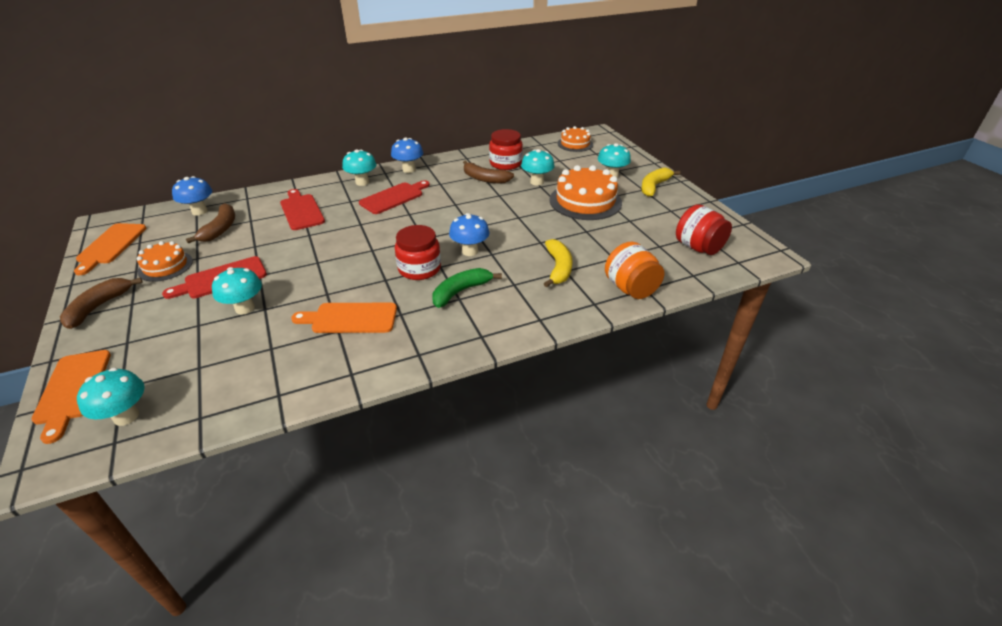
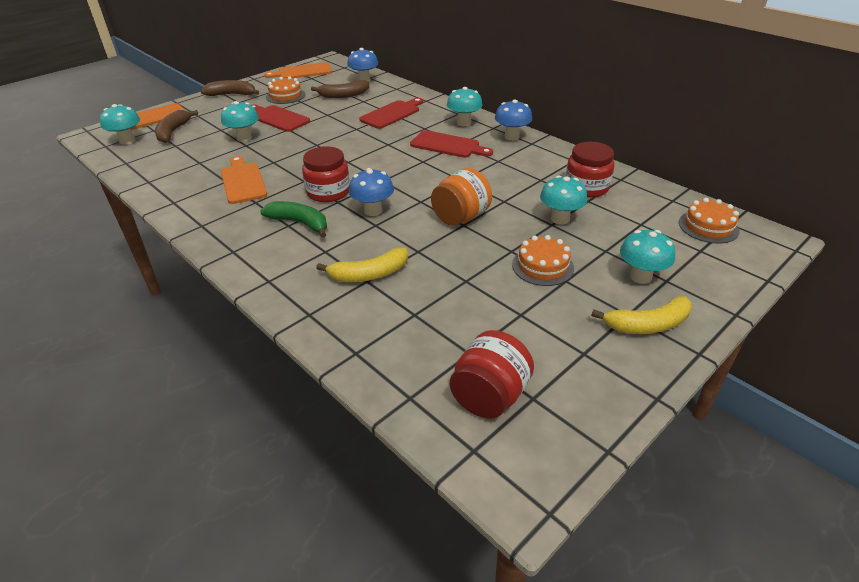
camera: 70 degrees right, 0 degrees up
brown banana [463,160,514,183] -> brown banana moved to [155,110,198,143]
orange cake [549,165,622,220] -> orange cake [512,235,574,286], size x0.59
orange jar [605,241,664,299] -> orange jar moved to [431,168,492,226]
yellow banana [641,167,680,197] -> yellow banana turned 150 degrees clockwise [591,296,692,334]

